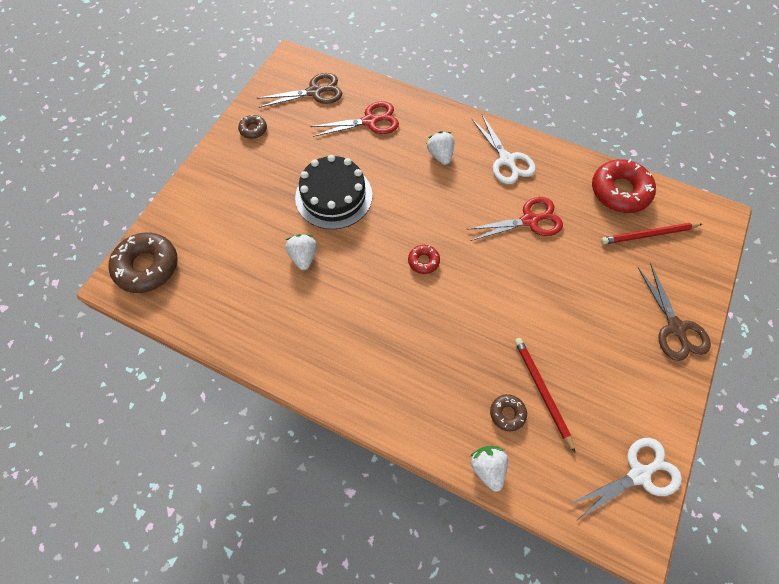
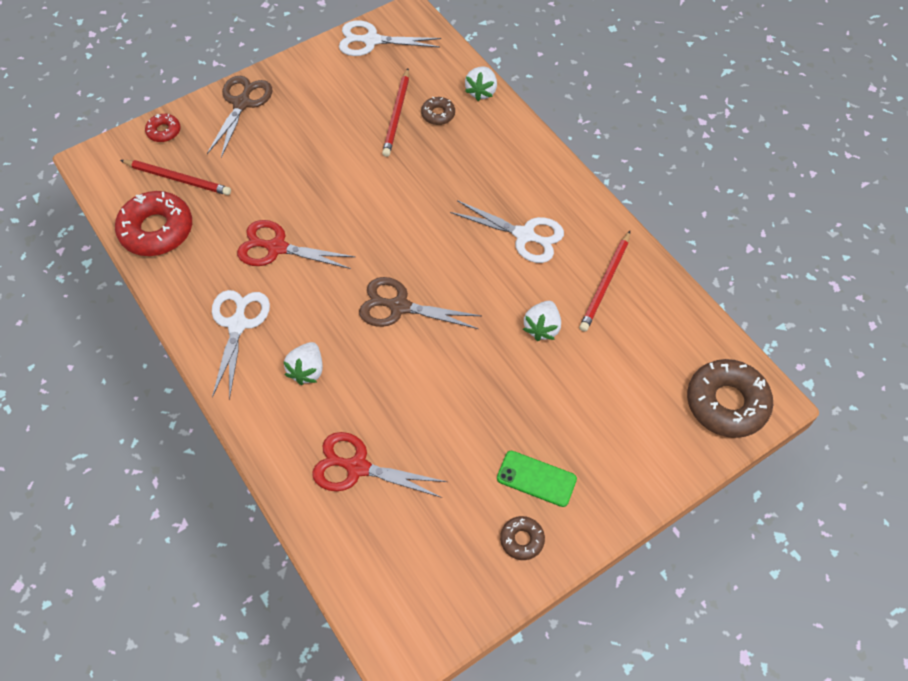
camera: 150 degrees left, 5 degrees down
brown scissors [257,73,342,108] -> brown scissors moved to [359,277,481,329]
black cake [295,155,372,229] -> none
red donut [408,245,440,274] -> red donut moved to [145,114,181,142]
none -> white scissors [450,200,564,263]
none -> green phone [497,451,577,507]
none -> red pencil [579,231,630,332]

